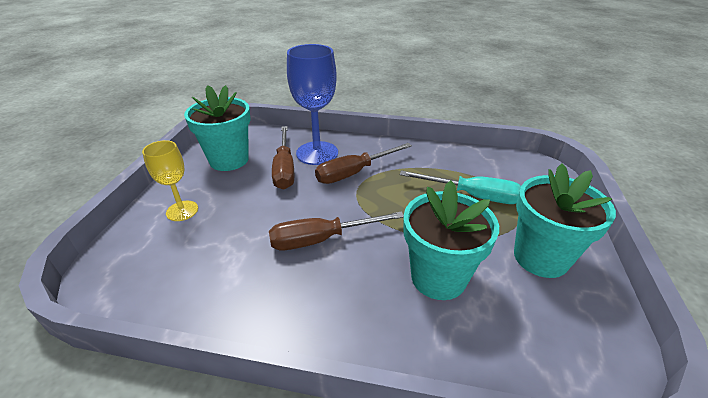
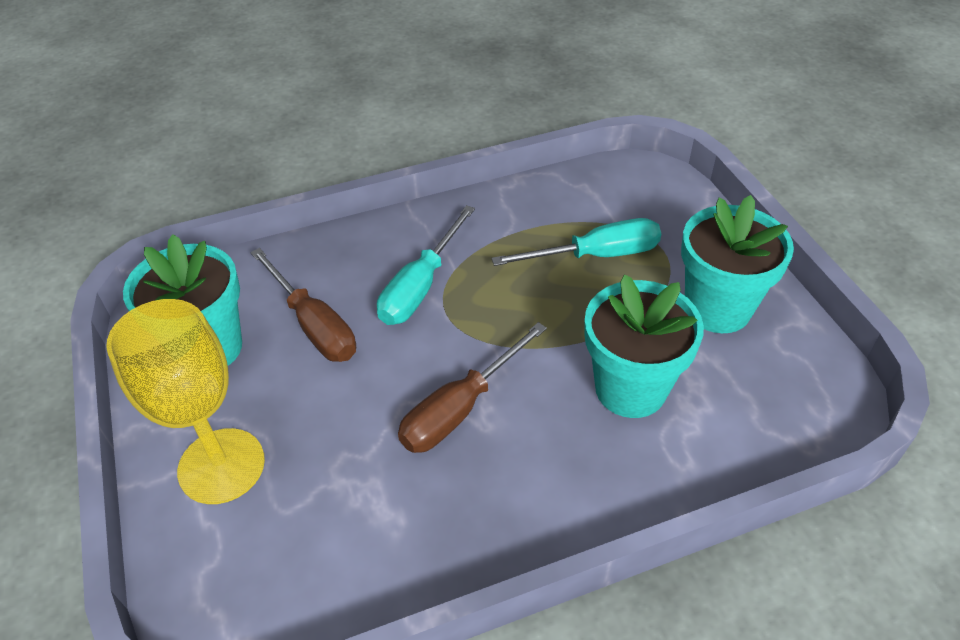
camera: 30 degrees left, 10 degrees up
yellow goblet [142,140,198,221] -> yellow goblet [106,299,265,504], size x1.68
blue goblet [287,44,338,165] -> none
brown screwdriver [315,143,412,184] -> turquoise screwdriver [377,205,475,325]

